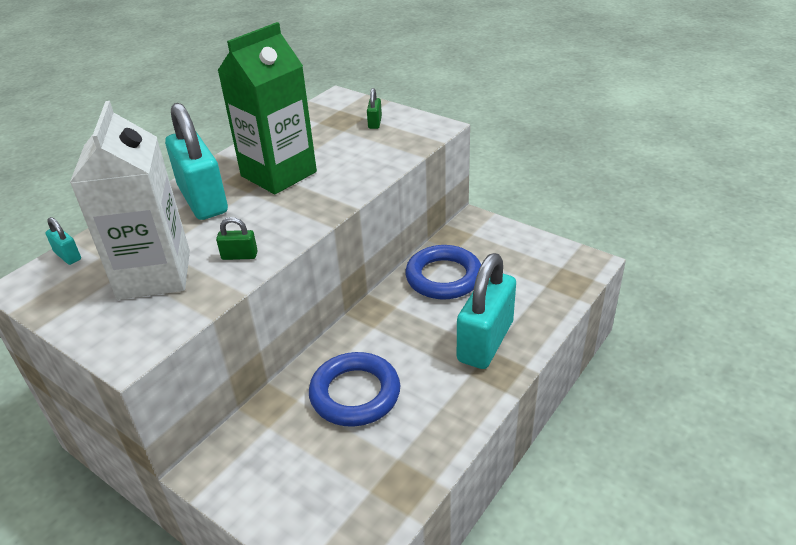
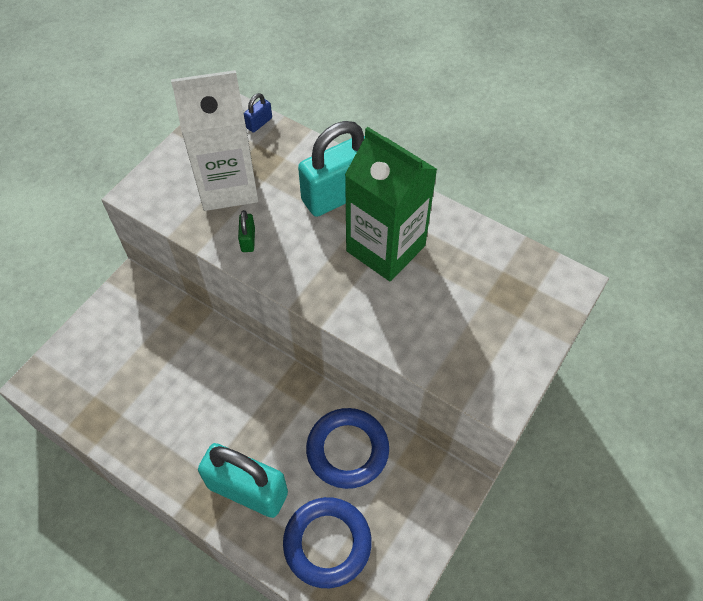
camera: 85 degrees right, 20 degrees up
turquoise padlock [45,217,81,265] -> blue padlock [244,93,272,133]
blue ring [309,352,400,427] -> blue ring moved to [283,497,372,588]
green padlock [367,88,382,129] -> none

